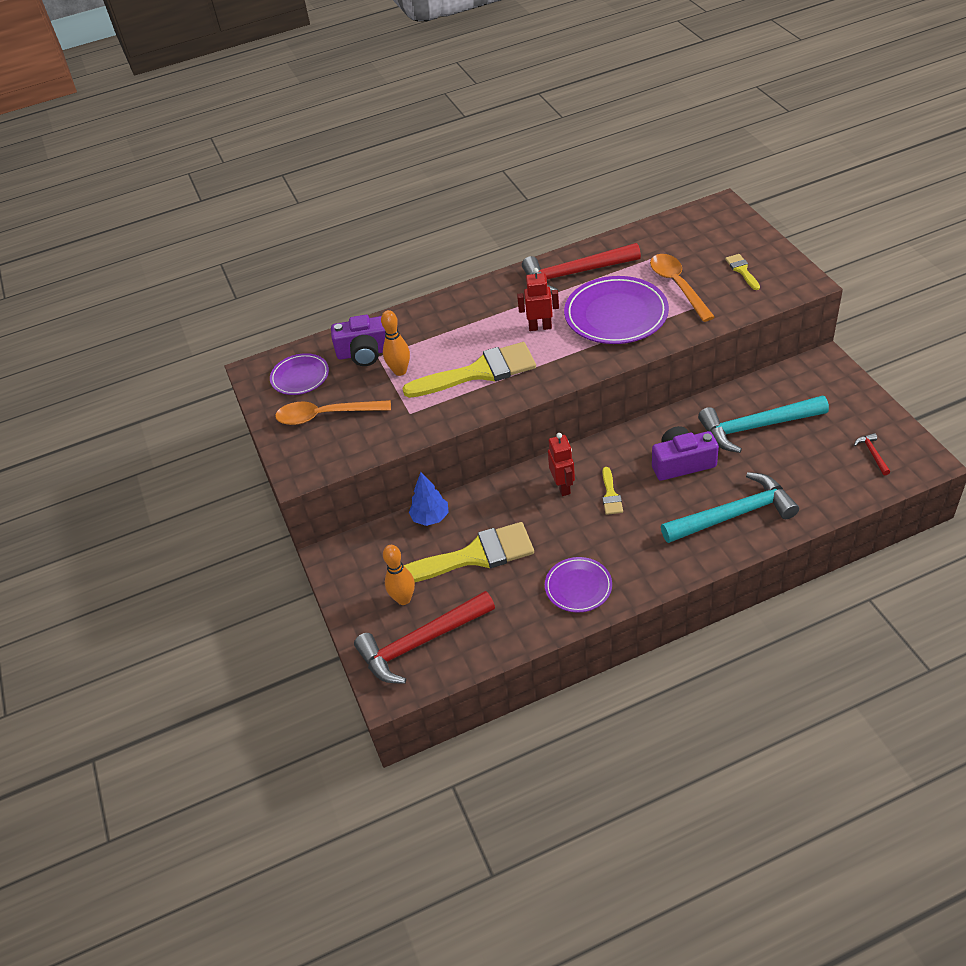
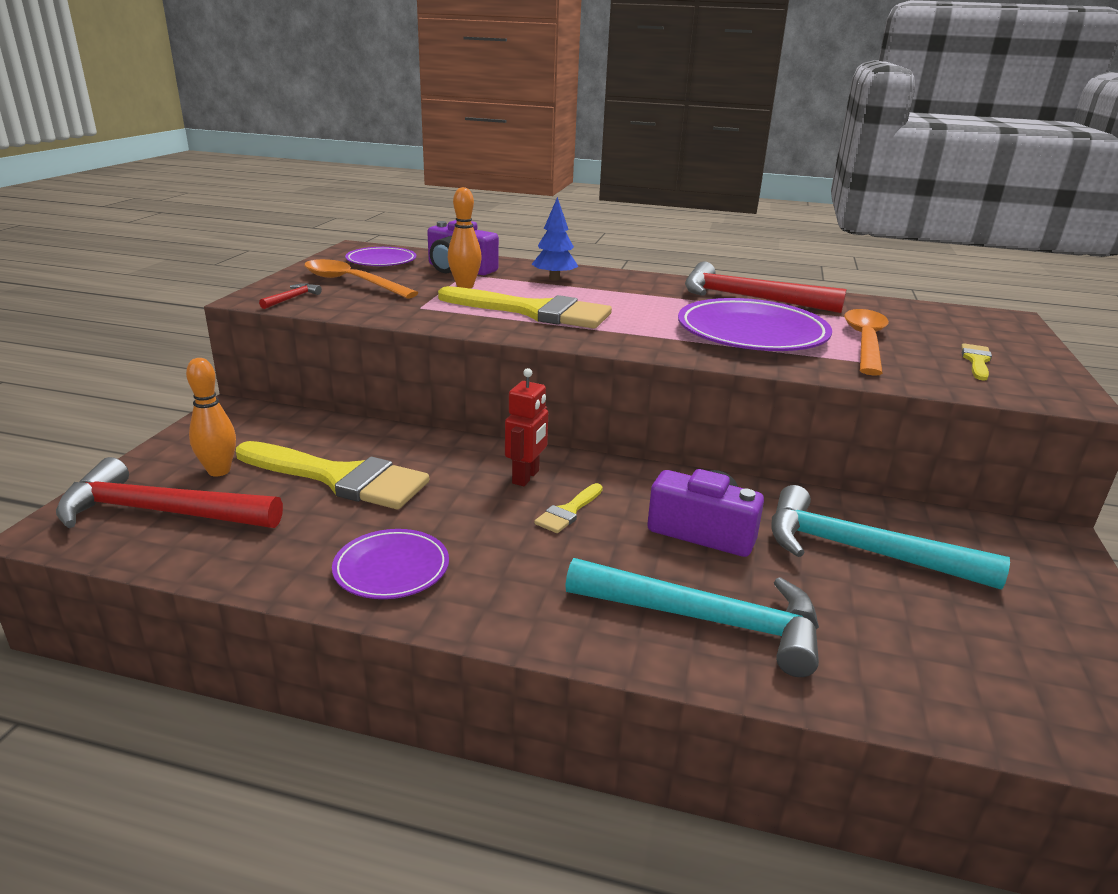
camera: 30 degrees right, 20 degrees down
blue tree [409,472,449,526] -> blue tree moved to [531,197,578,280]
red robot [517,268,559,331] -> none
red hammer [854,433,890,475] -> red hammer moved to [259,283,322,309]

